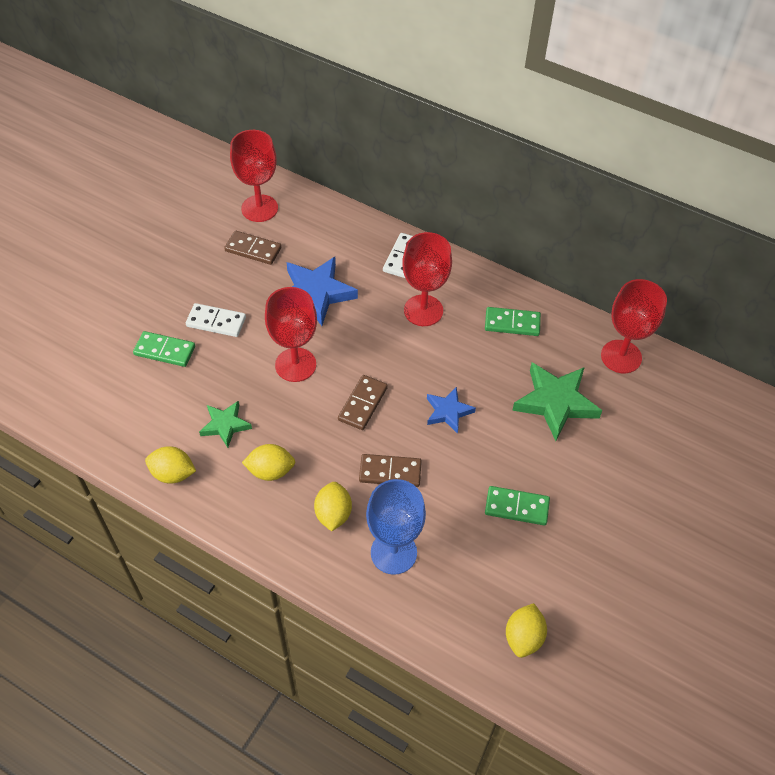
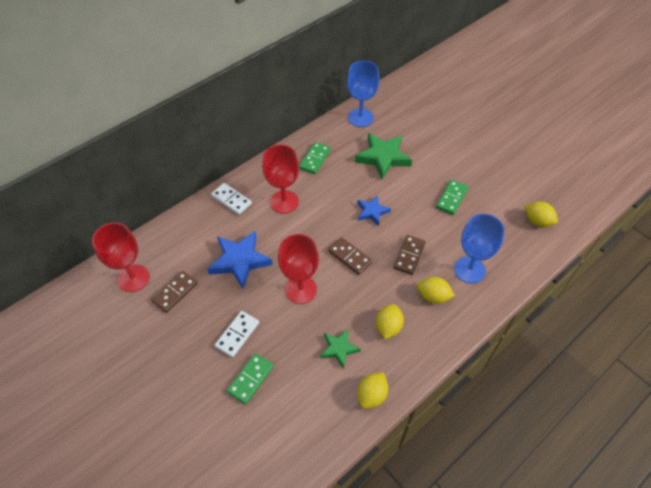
camera: 70 degrees left, 0 degrees up
red goblet [601,279,667,373] -> blue goblet [347,60,379,127]

